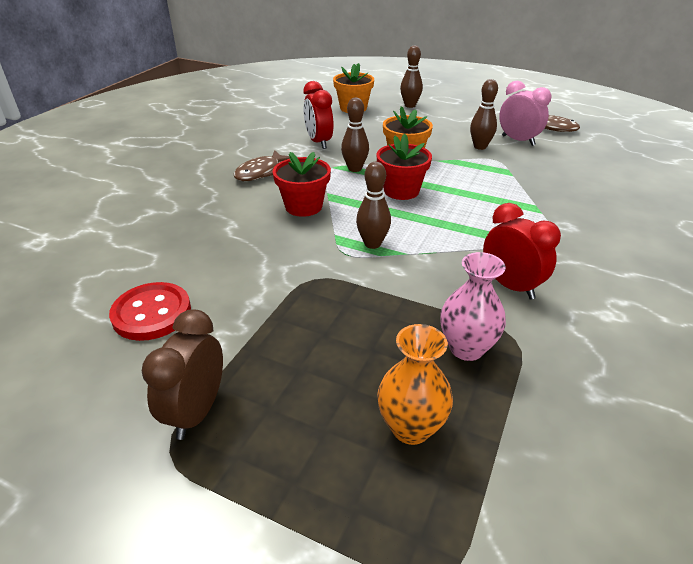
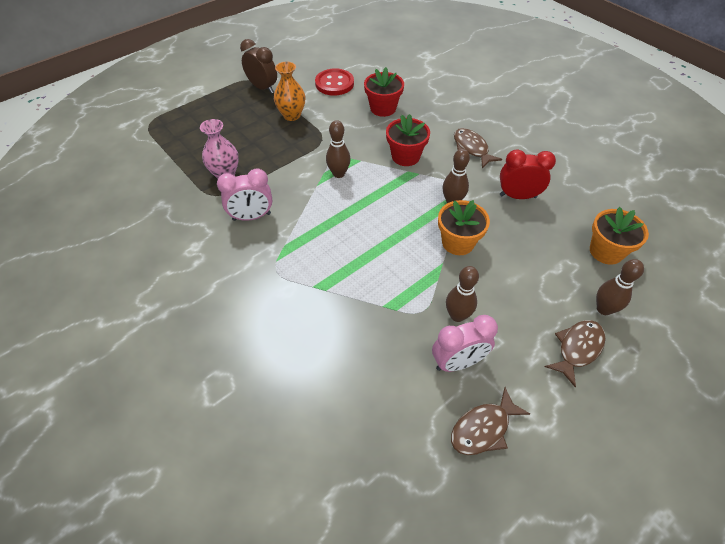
camera: 115 degrees right, 15 degrees up
red flower pot [377,134,432,200] -> red flower pot moved to [364,67,404,117]
orange vase [377,324,453,445] -> orange vase moved to [274,61,305,121]
red clock [483,203,561,300] -> pink clock [217,168,272,221]
none -> brown fish [545,320,605,387]

